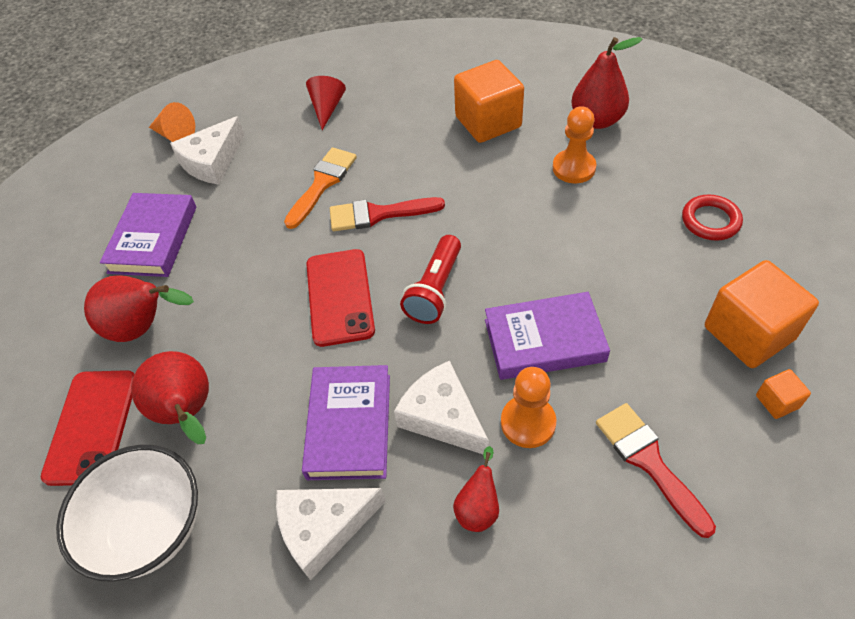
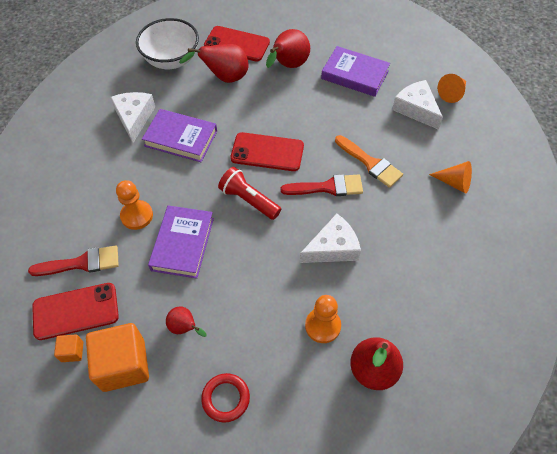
camera: 105 degrees right, 5 degrees up
red cone [306,76,346,130] -> orange cone [429,161,472,193]
red brush [330,197,445,231] -> red brush turned 75 degrees clockwise [281,174,363,196]
white cheese [394,361,489,454] -> white cheese moved to [300,214,361,263]
red pear [453,446,499,532] -> red pear moved to [166,306,206,337]
orange cube [454,60,524,143] -> none
none -> red phone [32,283,119,340]

